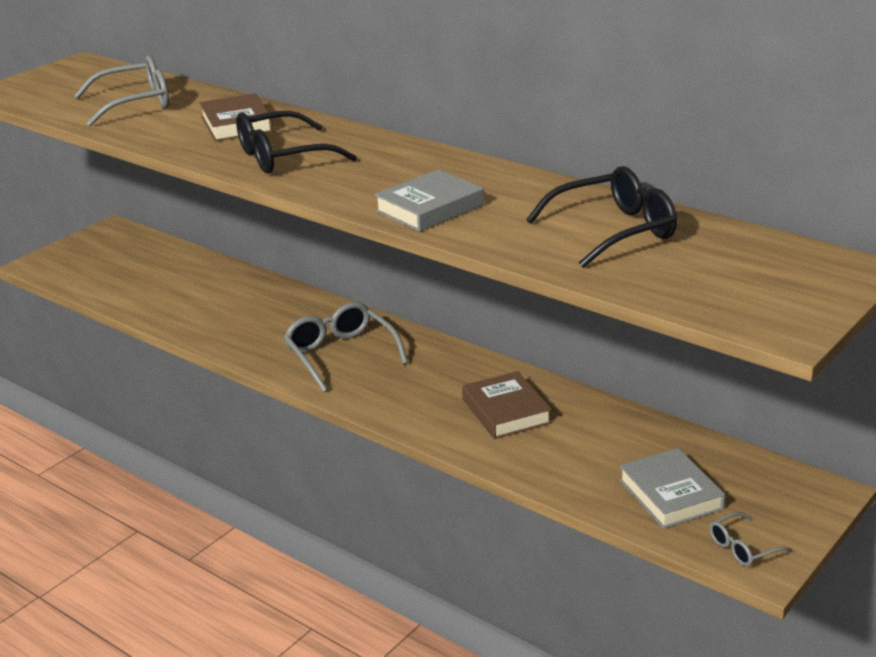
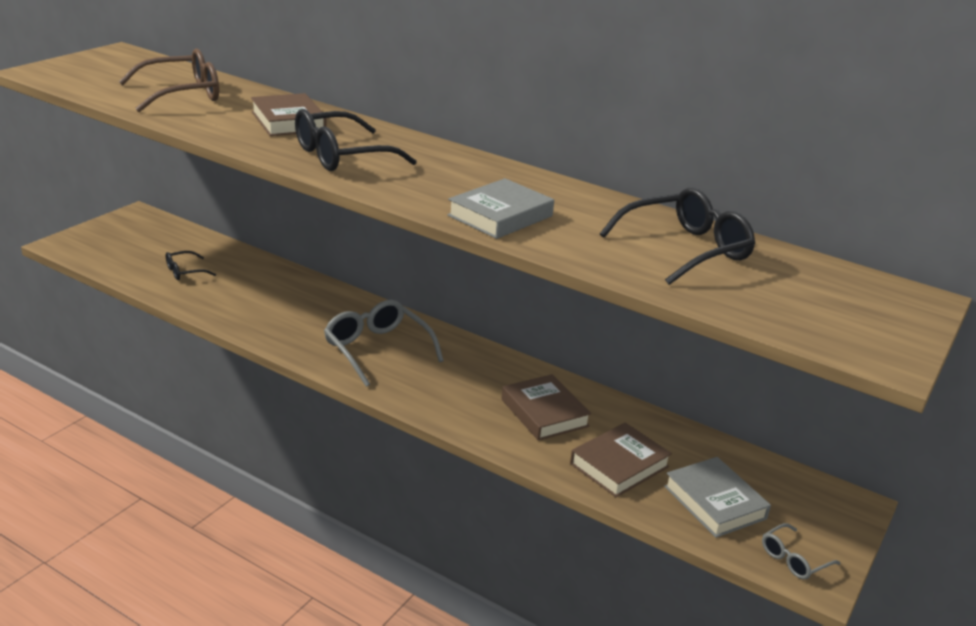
camera: 10 degrees left, 0 degrees up
grey glasses [74,55,169,126] -> brown glasses [119,48,219,112]
none -> black glasses [166,251,216,280]
none -> brown book [570,423,672,497]

